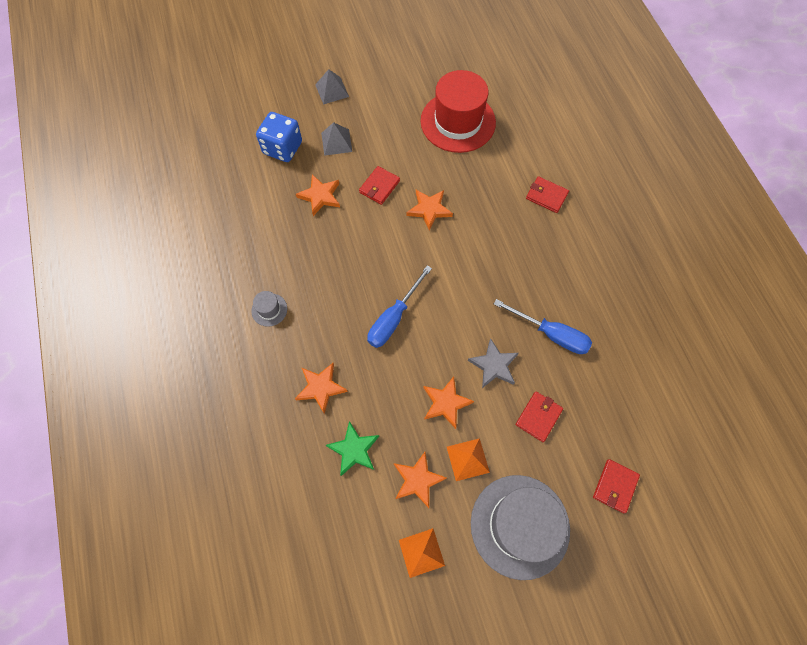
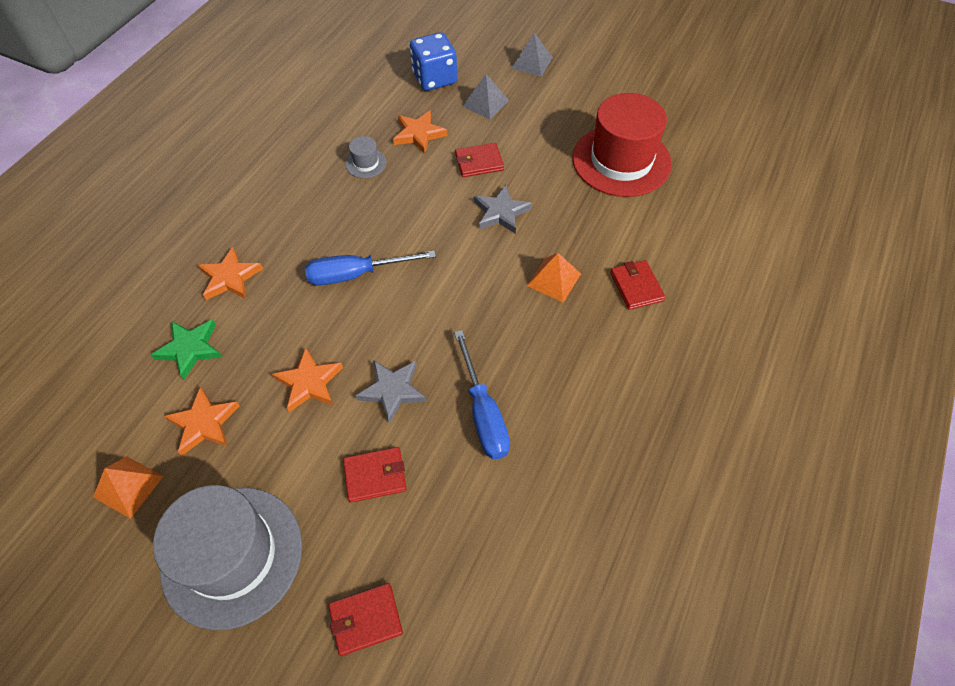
camera: 45 degrees right, 10 degrees down
grey hat [251,291,287,327] -> grey hat moved to [346,136,386,178]
orange star [406,190,453,230] -> grey star [474,185,532,234]
orange pyramid [447,438,490,481] -> orange pyramid moved to [527,253,581,302]

